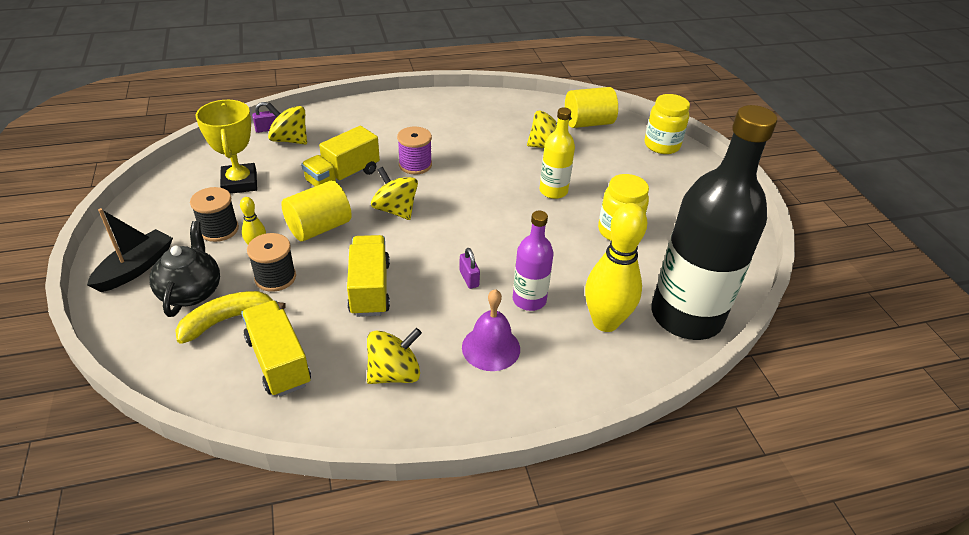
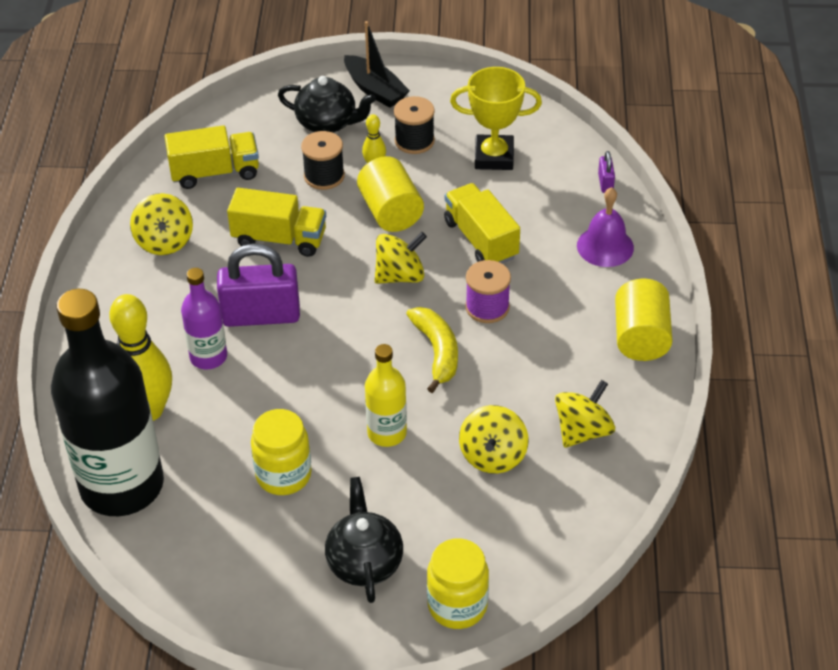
camera: 110 degrees right, 5 degrees up
yellow banana [175,291,286,344] -> yellow banana moved to [406,307,458,393]
yellow spinning top [266,103,307,144] -> yellow spinning top moved to [555,380,615,448]
purple padlock [459,248,480,289] -> purple padlock [217,244,300,327], size x2.34
purple bell [462,289,520,371] -> purple bell moved to [577,187,634,267]
yellow cylinder [565,87,618,128] -> yellow cylinder moved to [615,279,672,361]
none -> black teapot [325,477,403,603]

